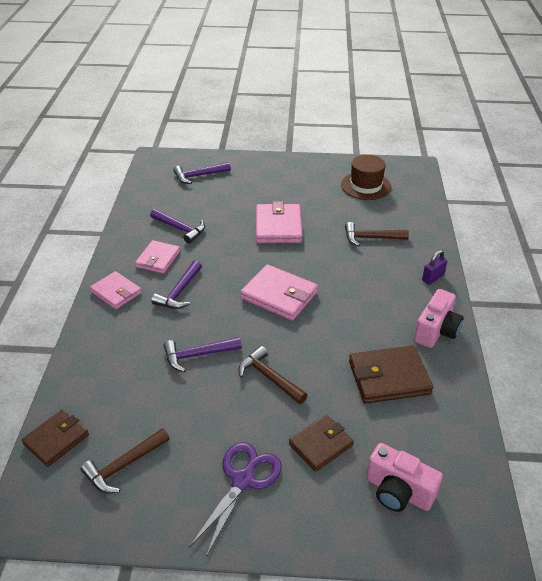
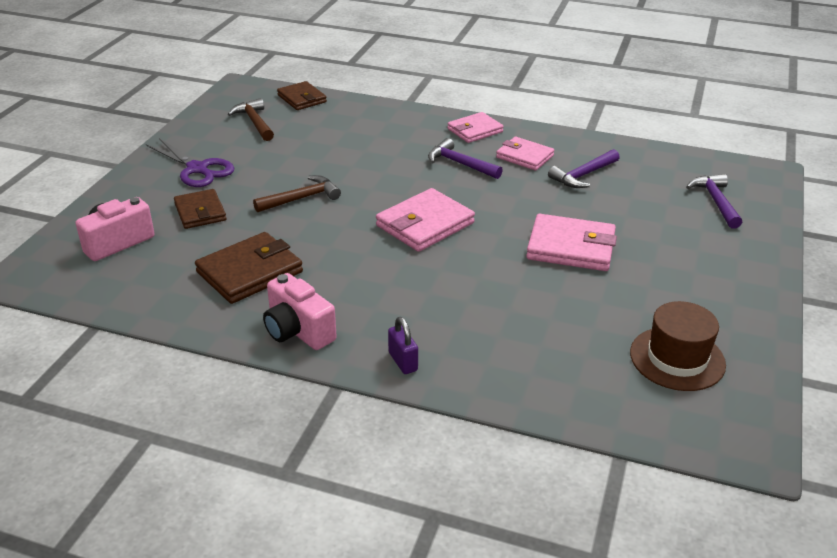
camera: 105 degrees right, 5 degrees down
purple hammer [163,337,242,372] -> none
brown hammer [345,222,409,246] -> none
brown wallet [349,345,433,404] -> brown wallet turned 45 degrees clockwise [195,232,303,304]

